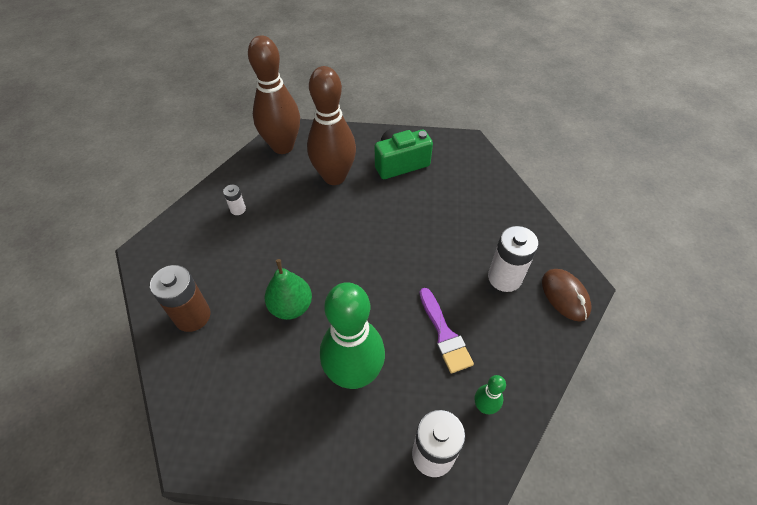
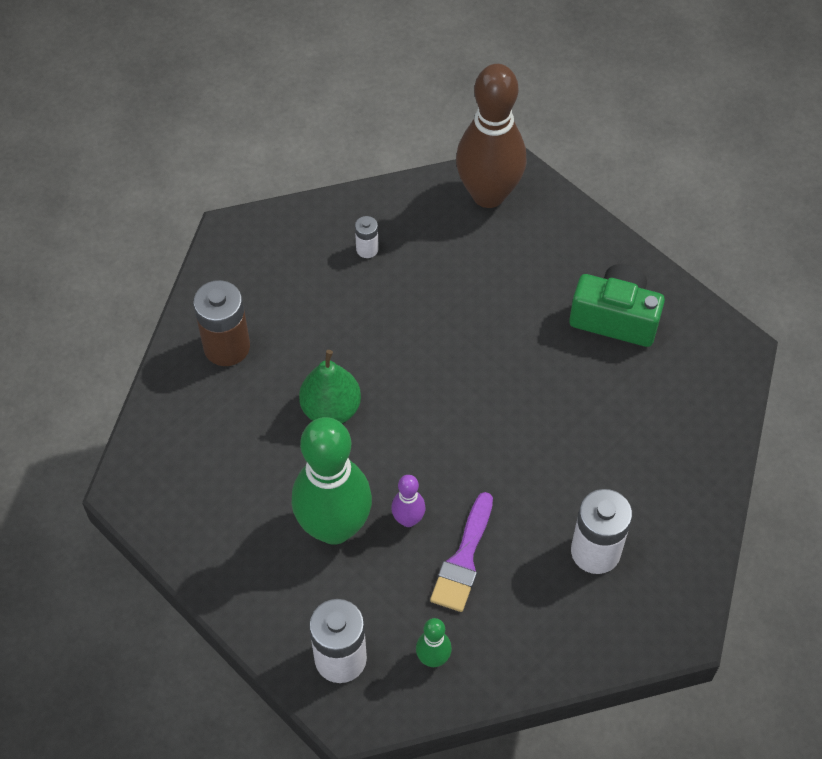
camera: 40 degrees right, 5 degrees up
brown bowling pin [307,66,356,185] -> none
brown mouse [542,269,591,321] -> none
none -> purple bowling pin [391,475,425,527]

